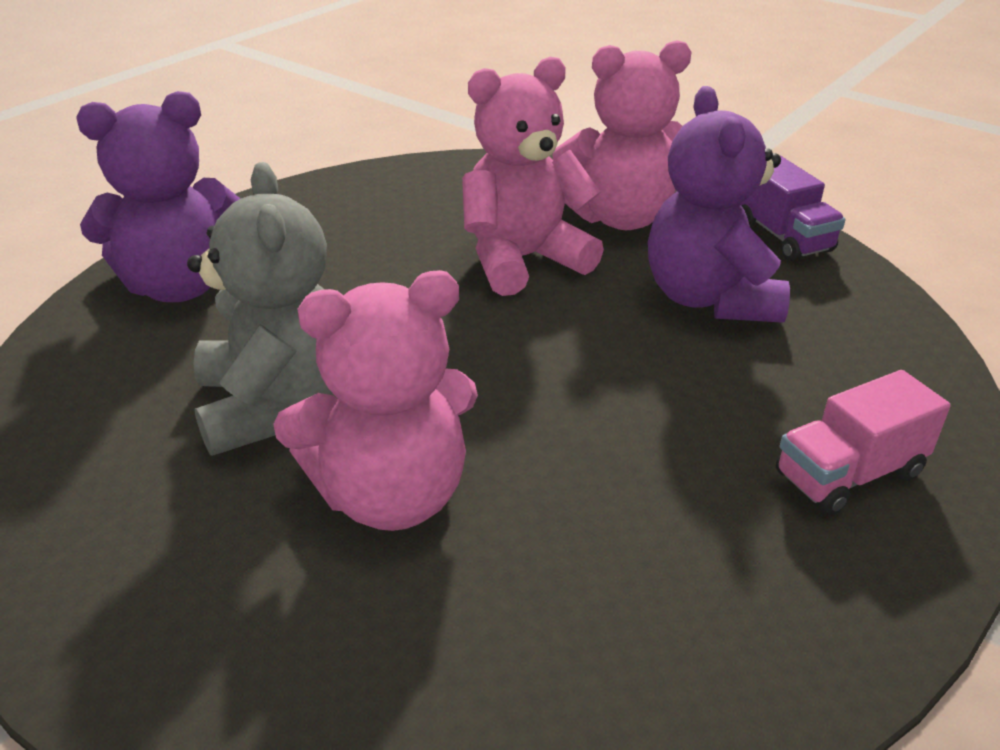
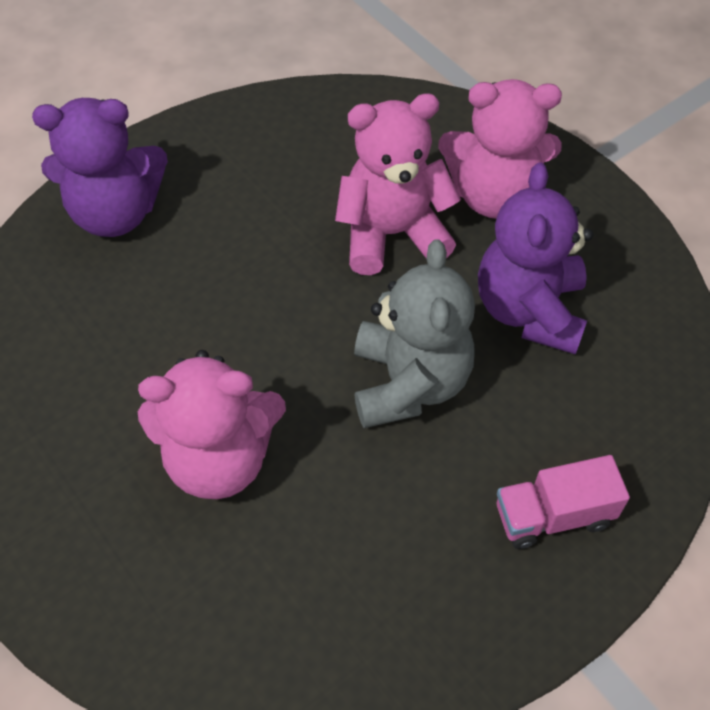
camera: 15 degrees right, 20 degrees up
grey teddy bear [187,162,333,456] -> grey teddy bear moved to [354,239,475,428]
purple truck [740,155,845,261] -> none

